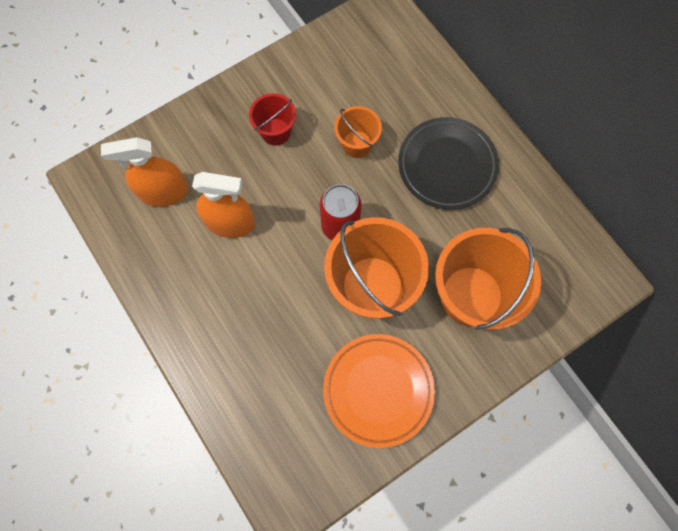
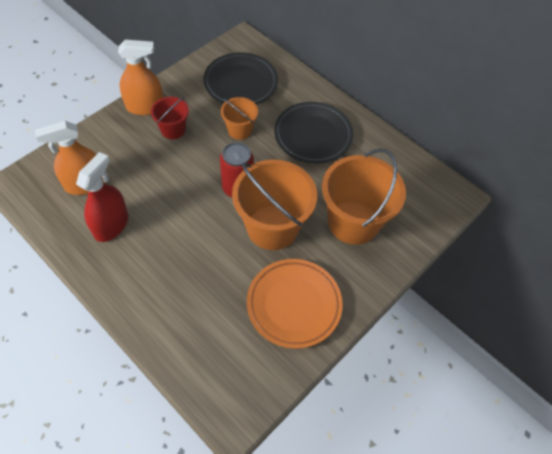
camera: 15 degrees left, 15 degrees down
orange spray bottle [192,172,255,238] -> orange spray bottle moved to [118,40,163,115]
none -> red spray bottle [76,152,128,242]
none -> black plate [203,52,278,104]

